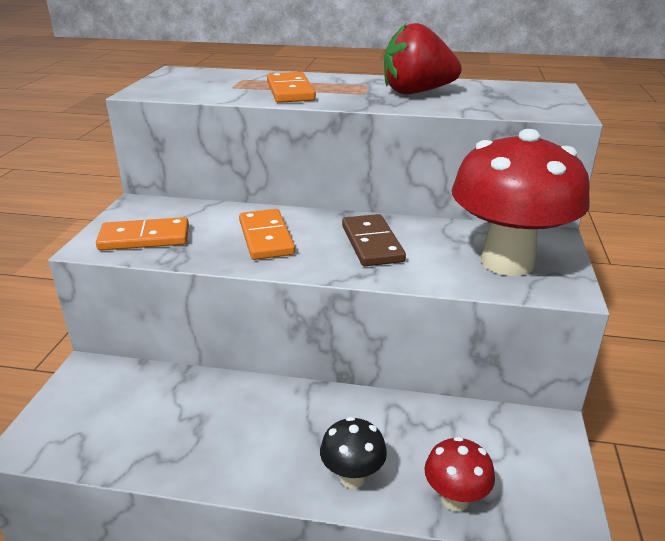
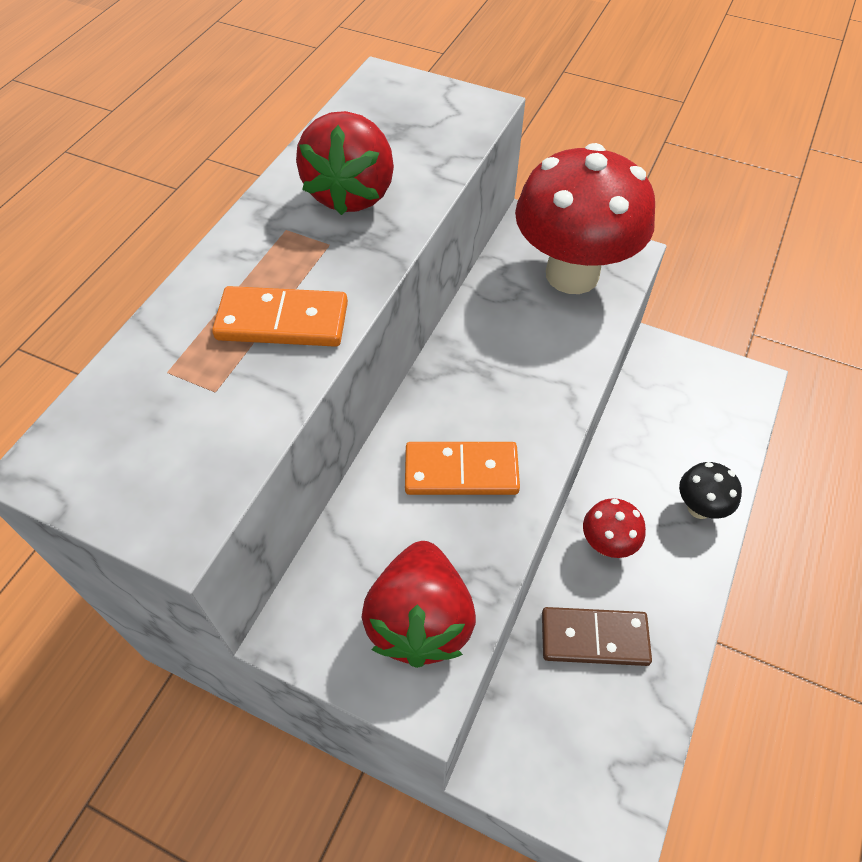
camera: 75 degrees left, 25 degrees up
orange domino [96,217,189,251] -> red strawberry [361,541,476,668]
brown domino [342,214,406,266] -> brown domino moved to [542,607,652,666]
red mushroom [424,436,495,512] -> red mushroom moved to [583,498,646,558]

